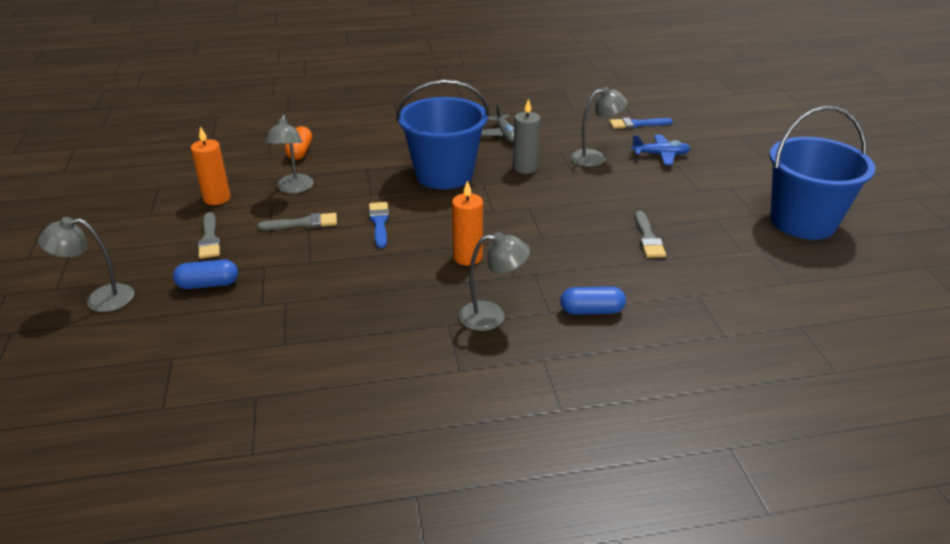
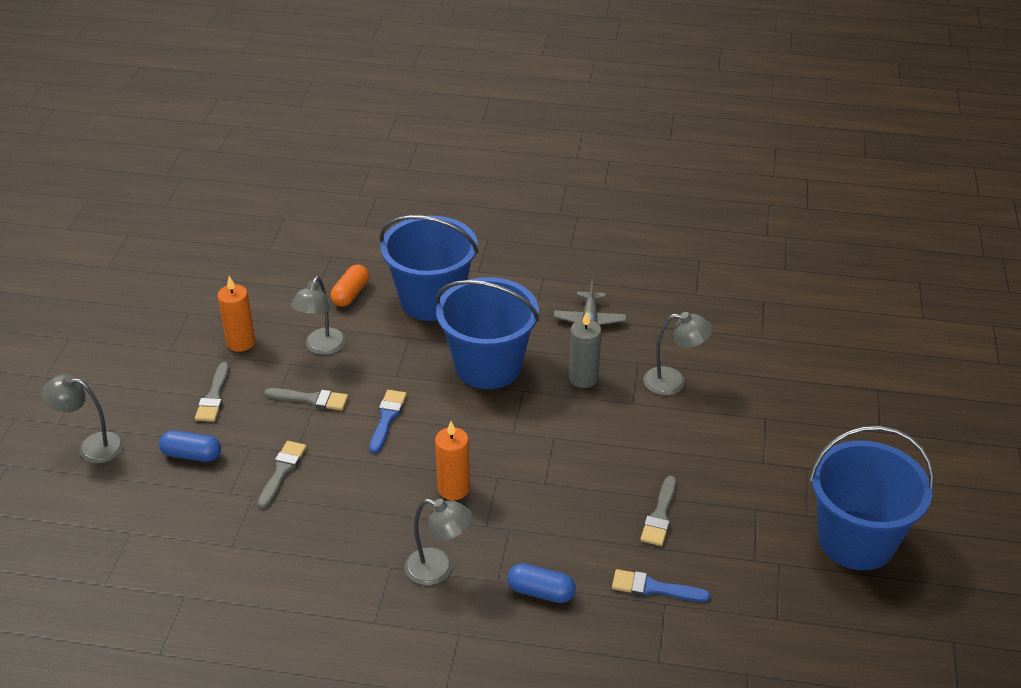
camera: 20 degrees right, 5 degrees up
blue brush [609,118,673,129] -> blue brush moved to [612,569,710,602]
blue plane [631,135,691,165] -> none
none -> grey brush [257,441,307,509]
none -> blue bucket [380,215,479,321]

